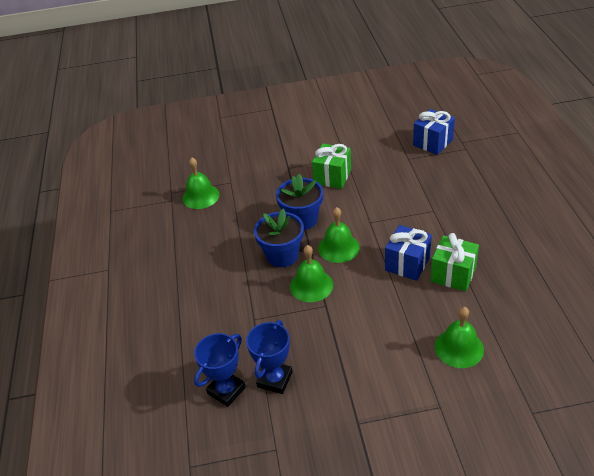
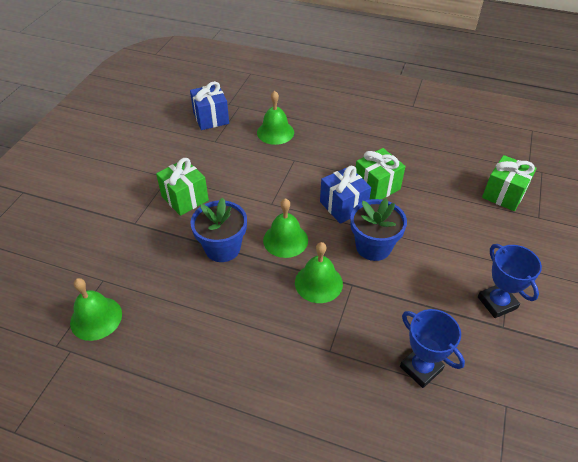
camera: 65 degrees left, 5 degrees up
blue trophy [194,333,246,407] -> blue trophy moved to [478,244,542,318]
blue flower pot [254,209,304,267] -> blue flower pot moved to [350,198,407,261]
green bell [435,307,484,368] -> green bell moved to [257,91,294,145]
none -> green gift [482,155,537,211]

